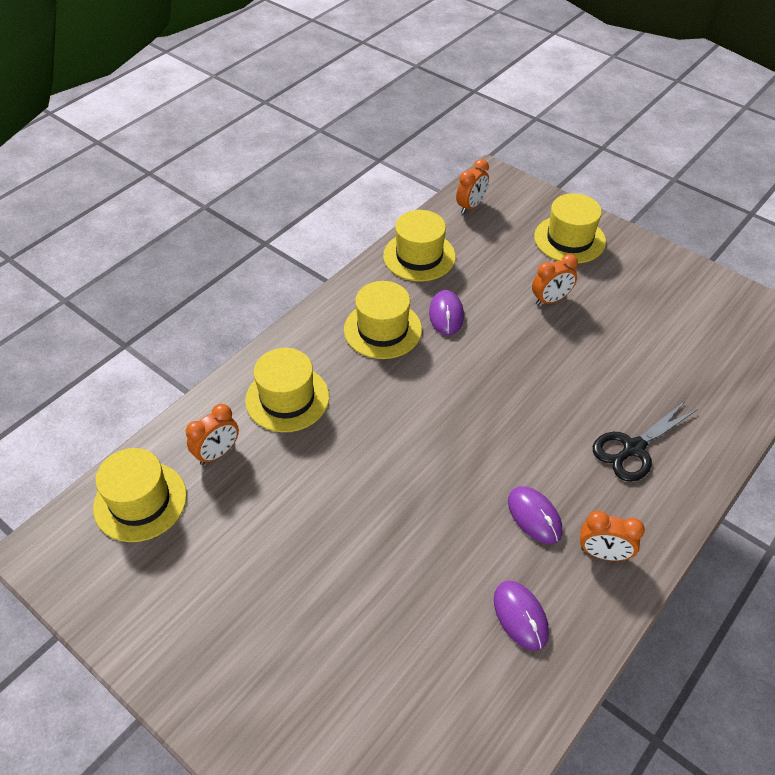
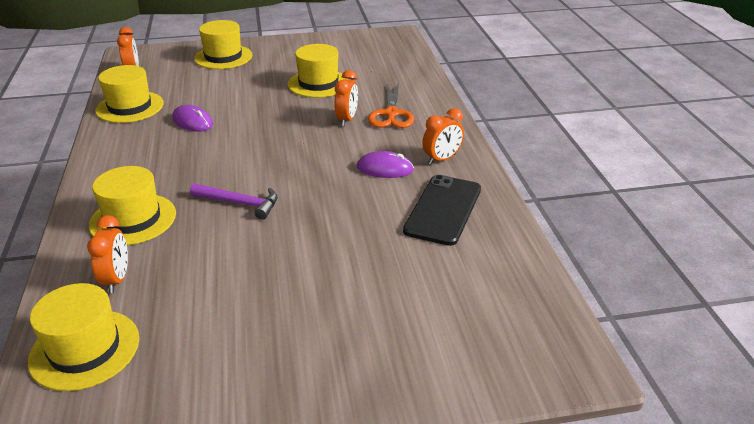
camera: 50 degrees left, 15 degrees down
yellow hat [344,281,422,359] -> yellow hat moved to [288,44,349,98]
purple mouse [494,581,549,651] -> black phone [403,175,481,246]
orange clock [532,254,578,306] -> orange clock moved to [334,70,358,126]
black scissors [593,400,698,482] -> orange scissors [368,83,414,128]
none -> purple hammer [190,183,278,220]

